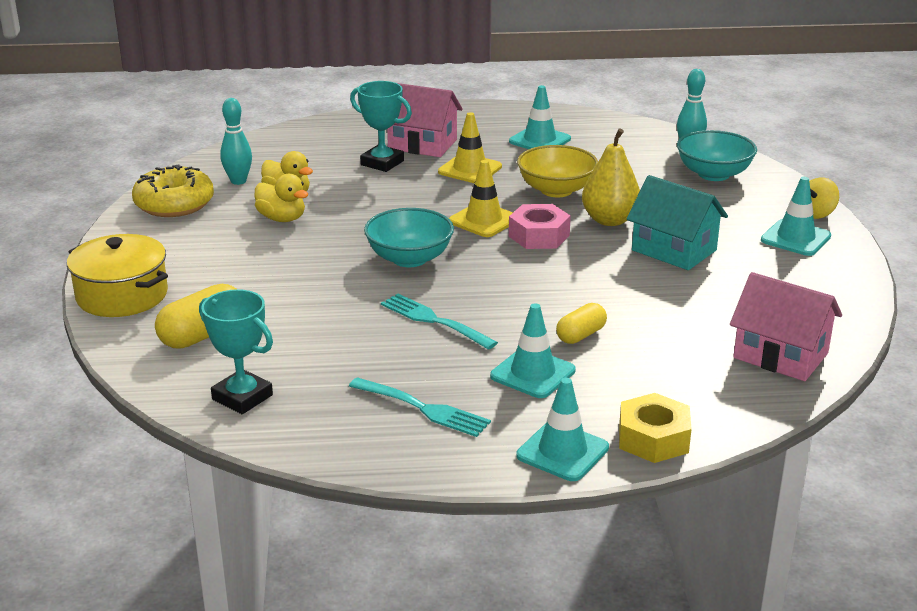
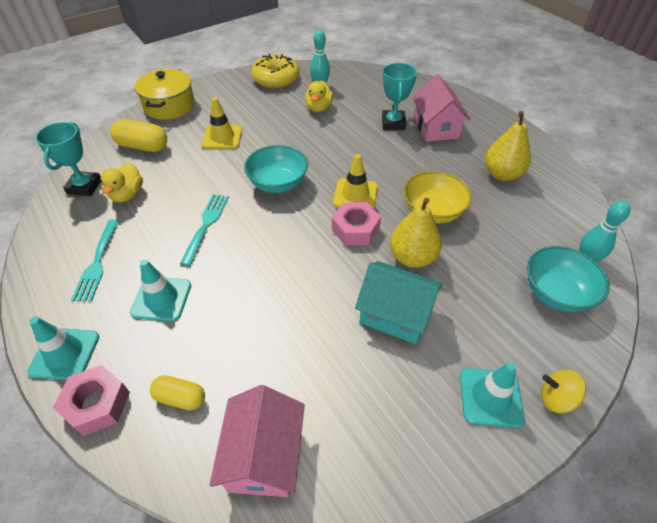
camera: 60 degrees right, 20 degrees up
yellow duck [254,174,308,222] -> yellow duck moved to [100,162,143,202]
yellow traffic cone [438,112,502,183] -> yellow traffic cone moved to [202,97,242,149]
turquoise traffic cone [509,85,571,149] -> yellow pear [485,111,531,181]
yellow capsule [556,303,607,344] -> yellow capsule moved to [150,375,205,411]
yellow nut [619,393,692,463] -> pink nut [53,365,130,436]
turquoise house [627,175,728,270] -> turquoise house turned 75 degrees counterclockwise [355,261,442,344]

